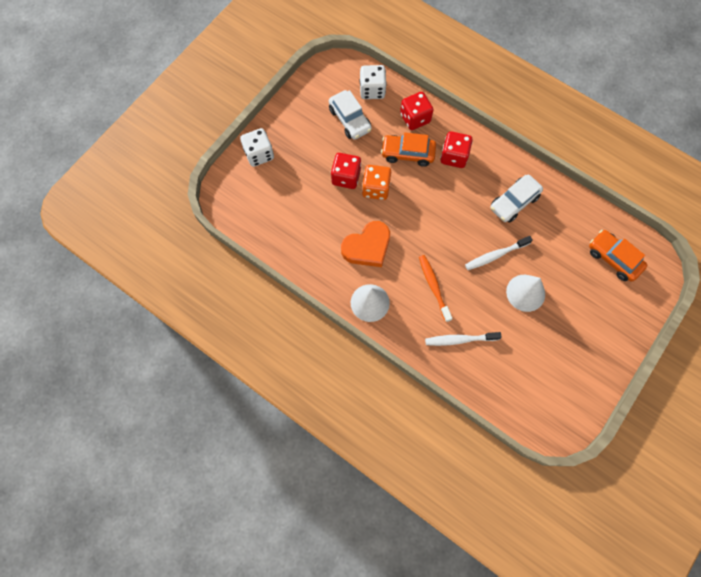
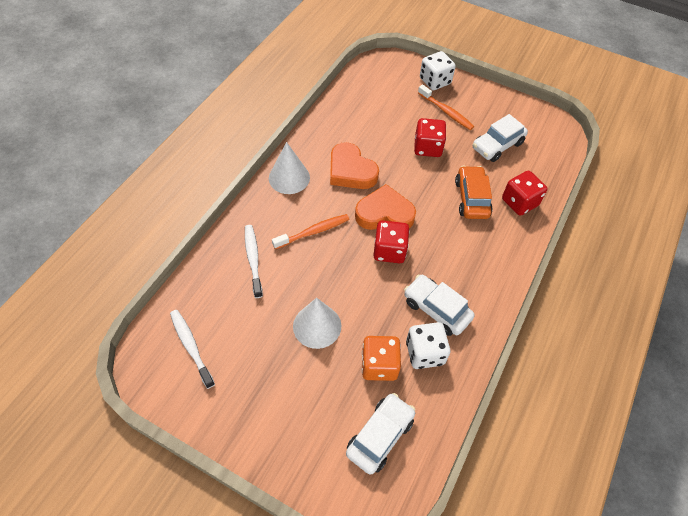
camera: 80 degrees right, 15 degrees down
white dice [360,65,387,99] -> white dice moved to [406,322,451,369]
orange dice [362,165,391,200] -> orange dice moved to [362,336,401,381]
red dice [440,131,473,168] -> red dice moved to [373,220,410,263]
white toothbrush [465,236,533,270] -> white toothbrush moved to [170,310,215,389]
orange car [589,230,648,282] -> white car [346,393,415,475]
none -> orange heart [355,184,416,230]
none -> orange toothbrush [418,85,474,130]

